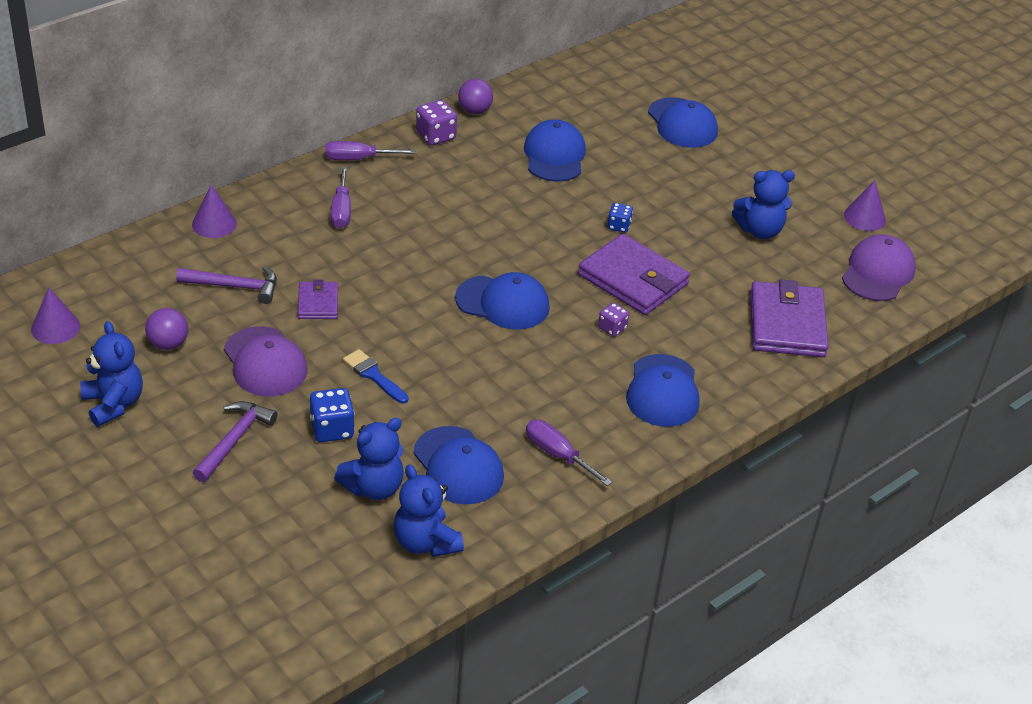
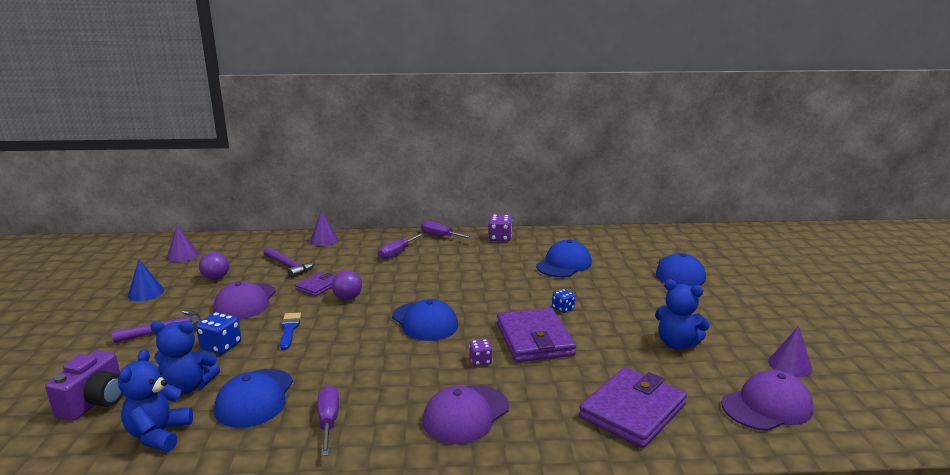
camera: 40 degrees right, 20 degrees down
blue teddy bear [80,321,143,427] -> blue cone [128,260,164,301]
purple ball [458,79,493,114] -> purple ball moved to [332,270,362,300]
blue cap [626,354,700,427] -> purple cap [422,385,509,444]
none -> purple camera [45,350,123,421]

